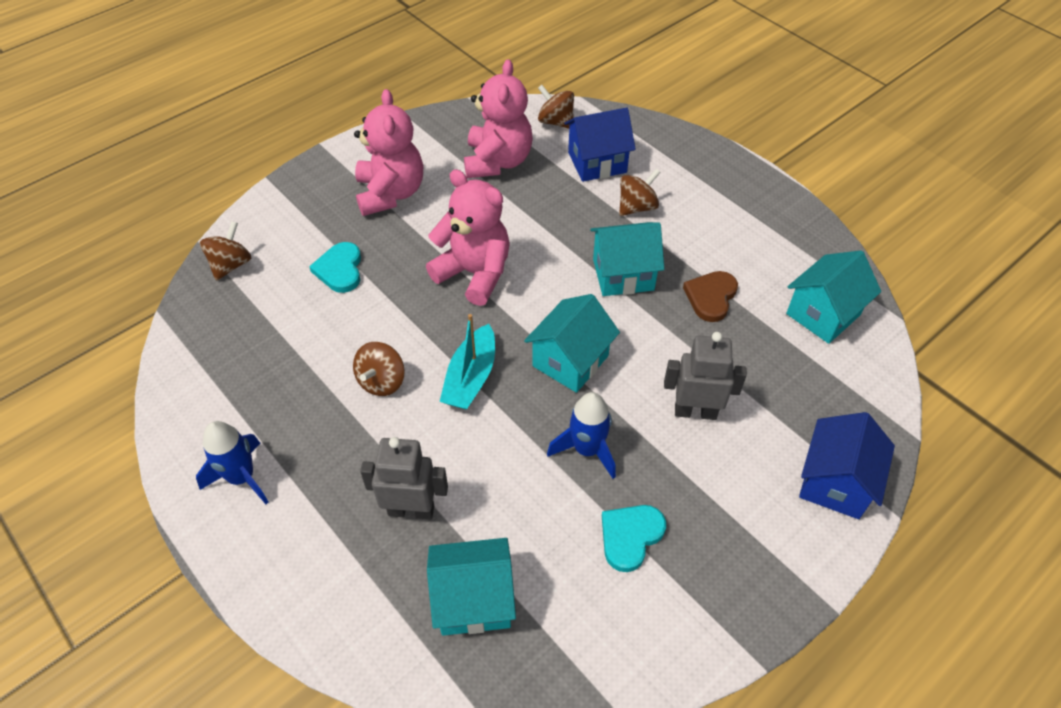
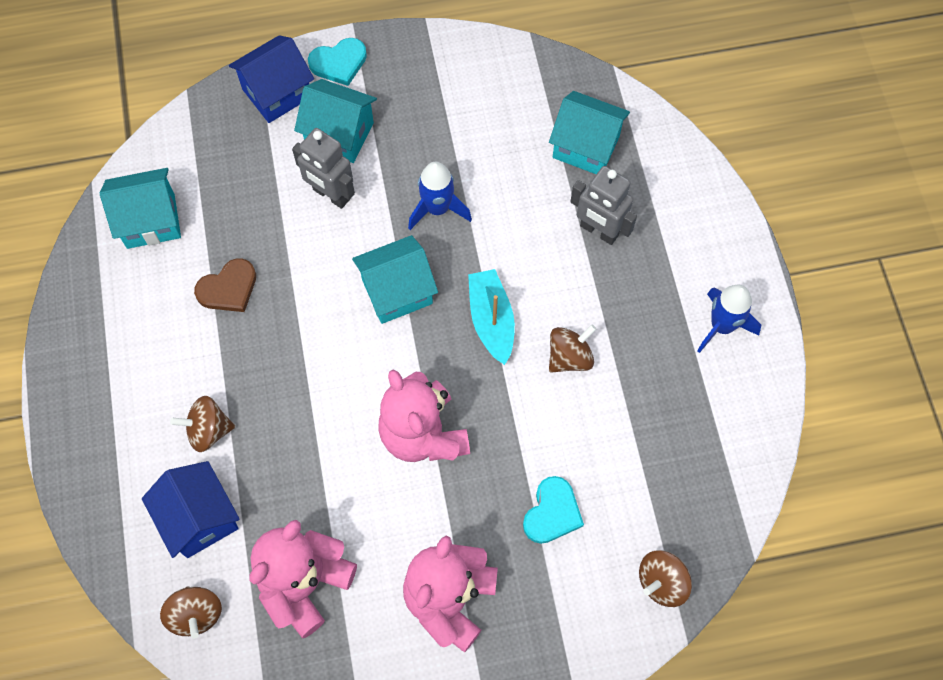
camera: 150 degrees left, 15 degrees up
turquoise boat [439,314,495,410] -> turquoise boat turned 60 degrees counterclockwise [468,269,515,365]
blue house [564,108,636,182] -> blue house turned 45 degrees clockwise [142,461,240,558]
turquoise house [590,222,664,296] -> turquoise house moved to [294,79,377,163]
turquoise heart [602,505,666,572] -> turquoise heart moved to [308,38,367,86]

